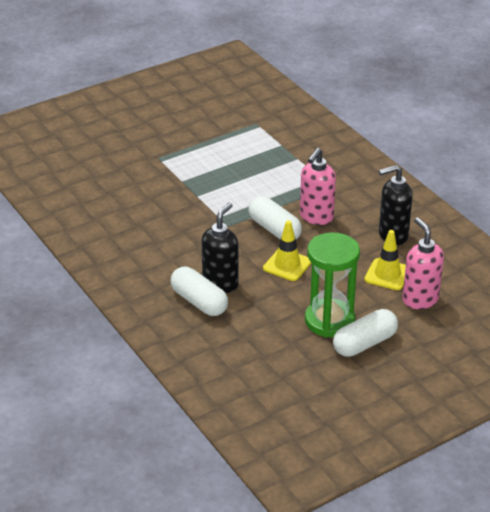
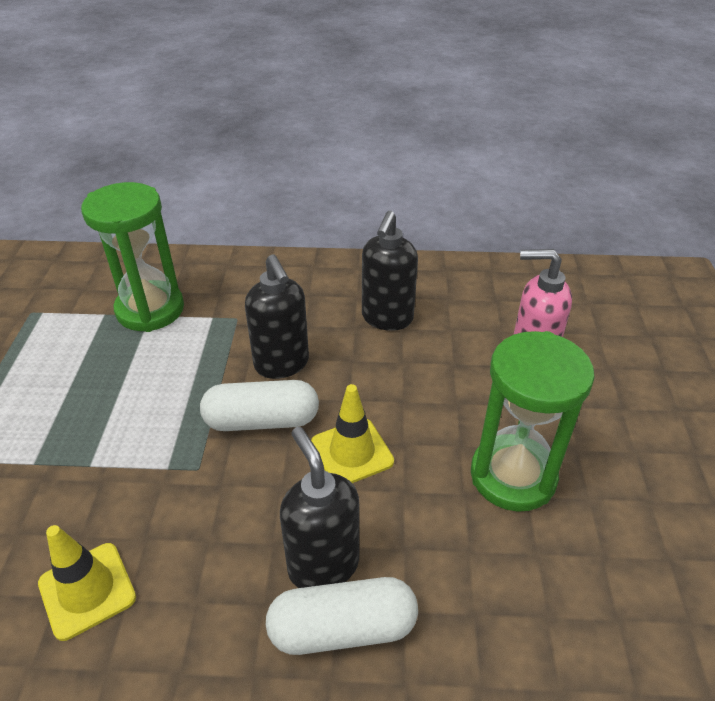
camera: 55 degrees left, 5 degrees up
pink soap dispenser [300,148,336,225] -> black soap dispenser [245,255,309,379]
white capsule [333,309,398,357] -> none
yellow traffic cone [364,230,406,290] -> yellow traffic cone moved to [38,525,136,641]
none -> green hourglass [81,182,184,332]

